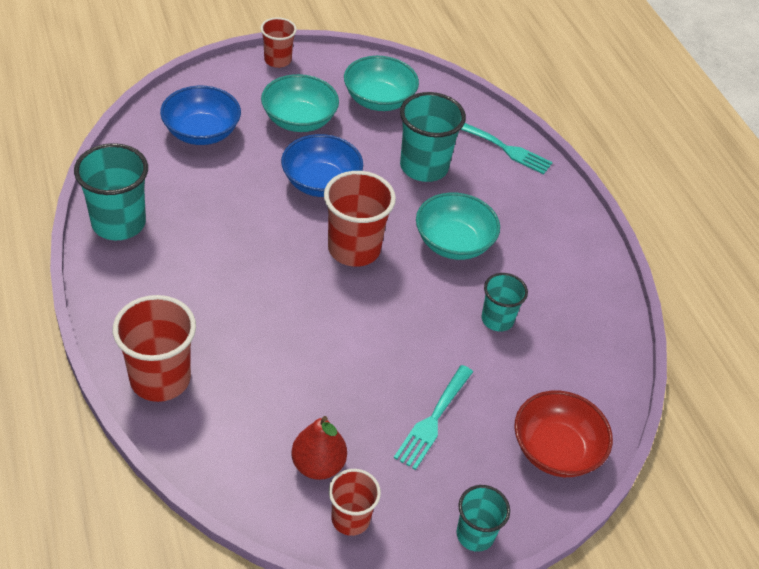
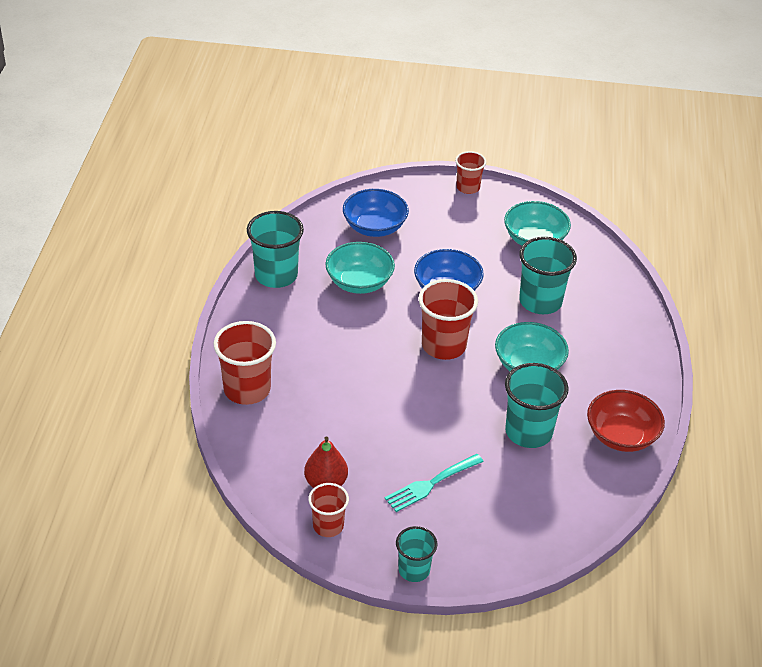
camera: 30 degrees right, 5 degrees down
turquoise bowl [261,74,339,132] -> turquoise bowl moved to [325,242,395,294]
turquoise fork [461,123,553,174] -> none
turquoise cup [482,273,528,332] -> turquoise cup [505,363,569,448], size x1.66
red bowl [514,391,613,477] -> red bowl moved to [587,390,665,452]

